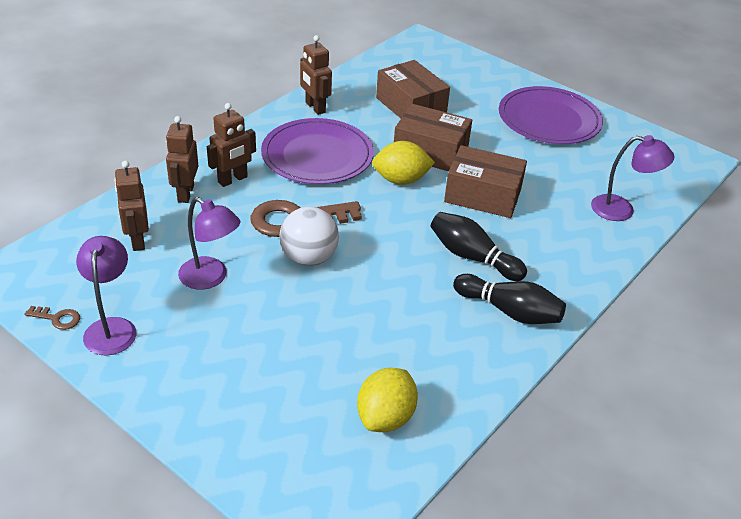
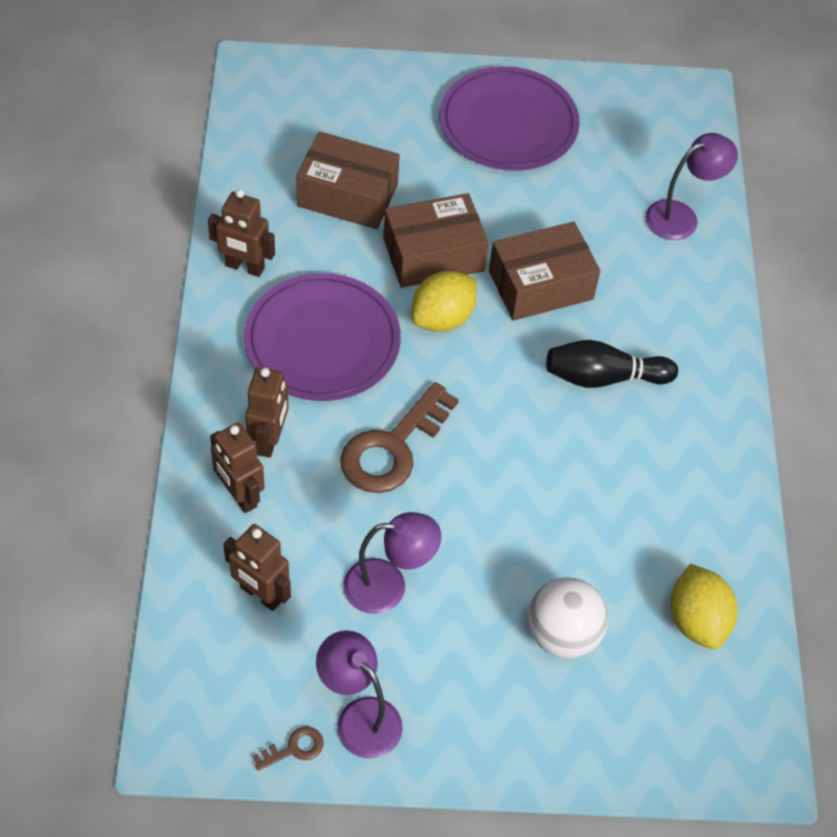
camera: 40 degrees left, 15 degrees up
white ball [279,207,339,266] -> white ball moved to [528,577,608,658]
black bowling pin [453,274,566,324] -> none

